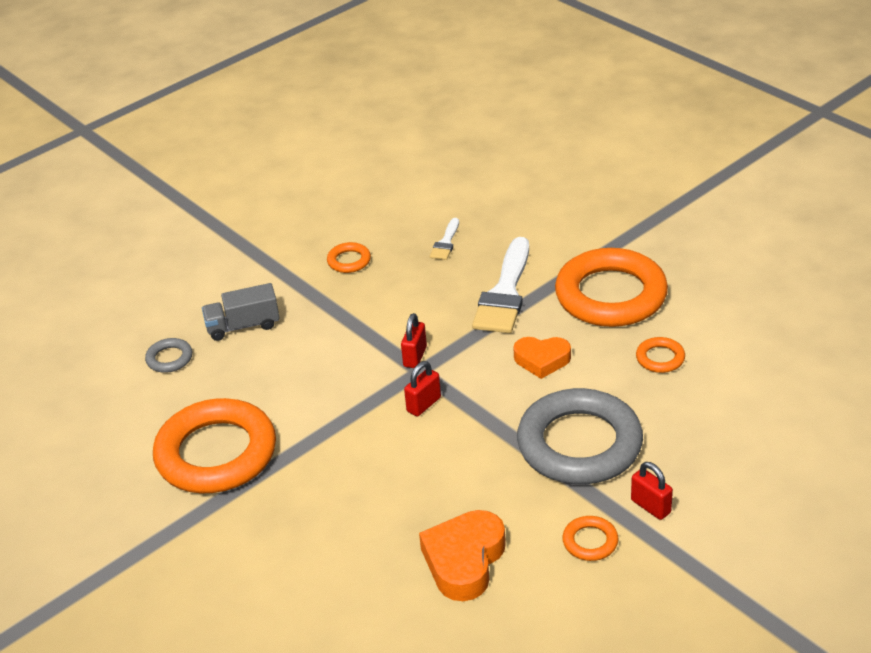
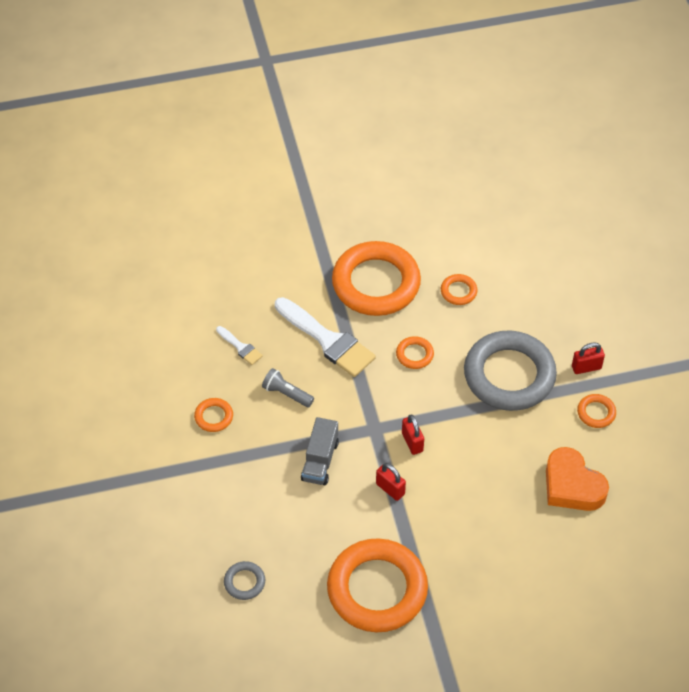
camera: 65 degrees left, 15 degrees up
grey truck [202,283,280,341] -> grey truck moved to [301,417,339,485]
red padlock [401,313,427,368] -> red padlock moved to [376,463,406,501]
orange heart [513,337,571,379] -> orange ring [396,336,434,369]
none -> grey flashlight [262,368,314,407]

